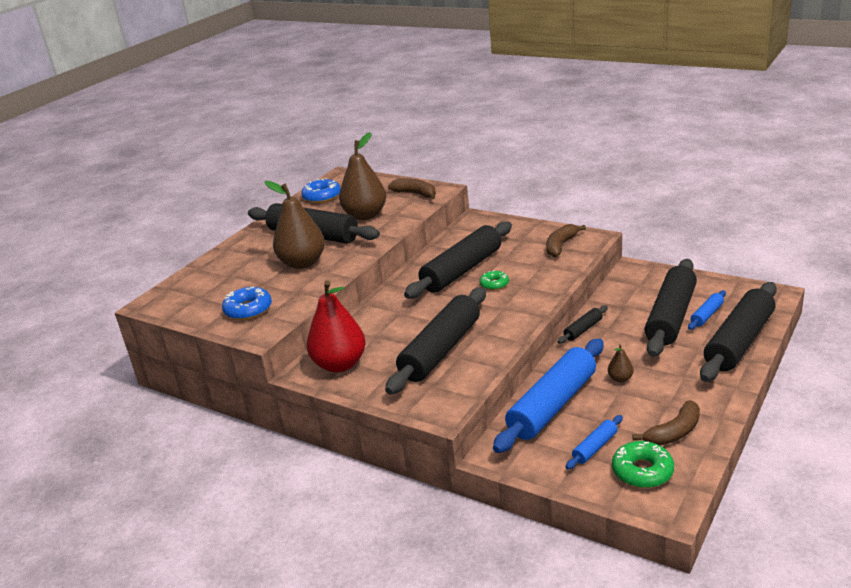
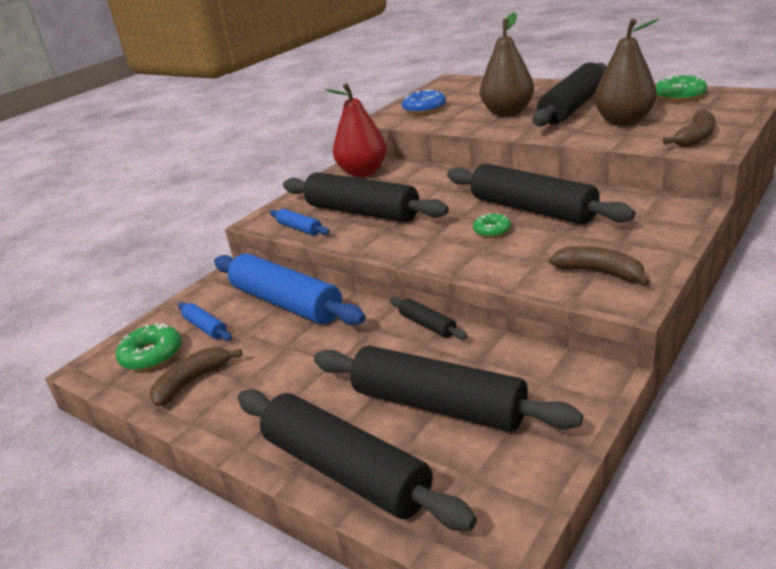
camera: 95 degrees right, 0 degrees up
blue donut [301,178,341,203] -> green donut [655,74,707,101]
brown pear [608,344,633,382] -> none
brown banana [632,400,700,445] -> brown banana turned 75 degrees clockwise [150,347,242,407]
blue rolling pin [688,290,726,330] -> blue rolling pin moved to [270,209,330,236]

